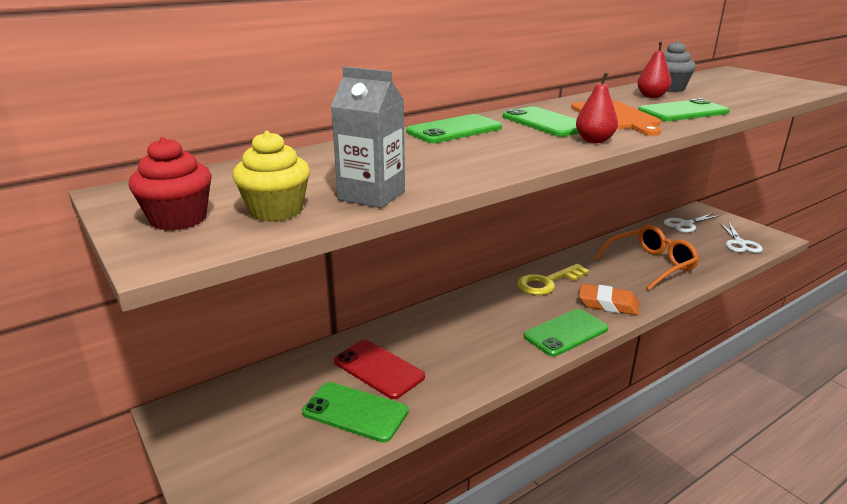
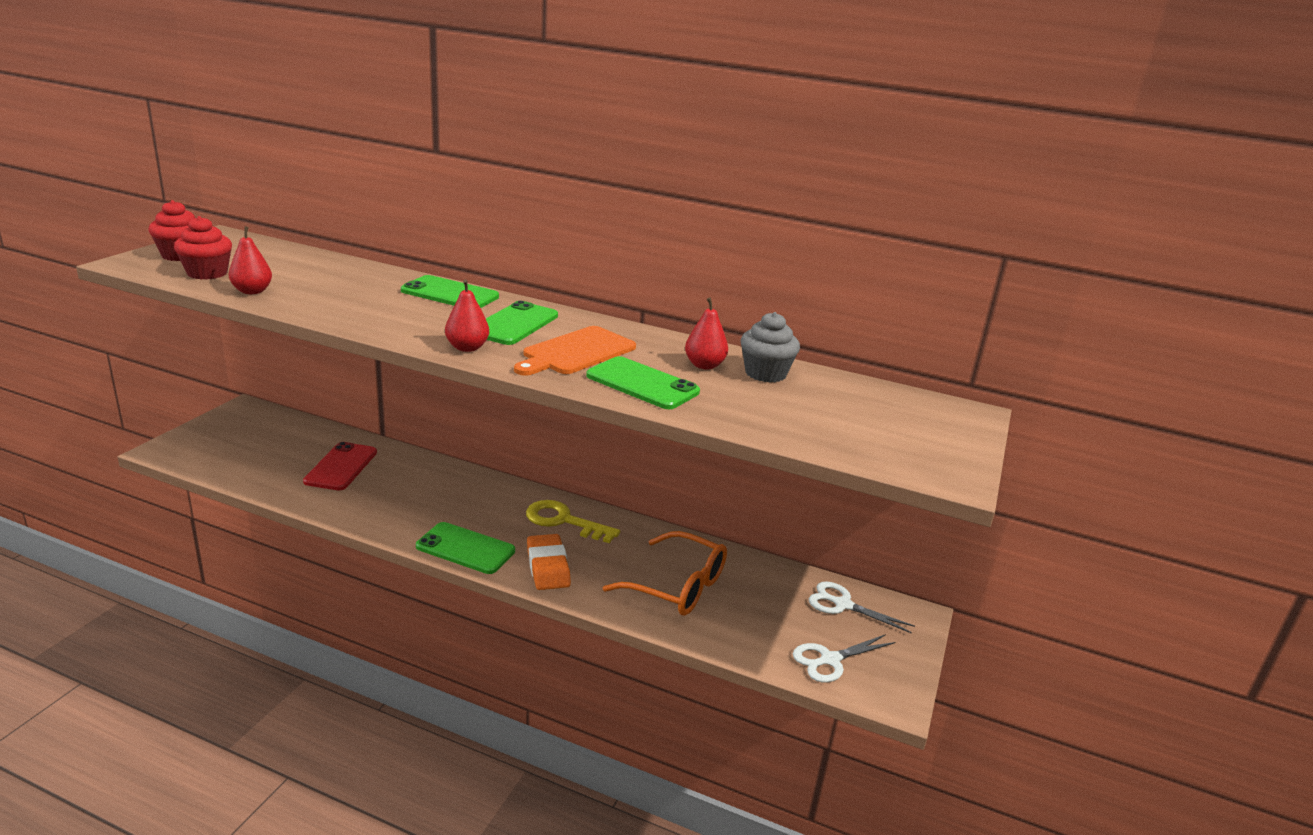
camera: 55 degrees right, 0 degrees up
yellow cupcake [233,131,310,222] -> red cupcake [174,216,232,280]
green phone [302,382,408,443] -> none
grey carton [331,67,405,208] -> red pear [229,226,272,294]

